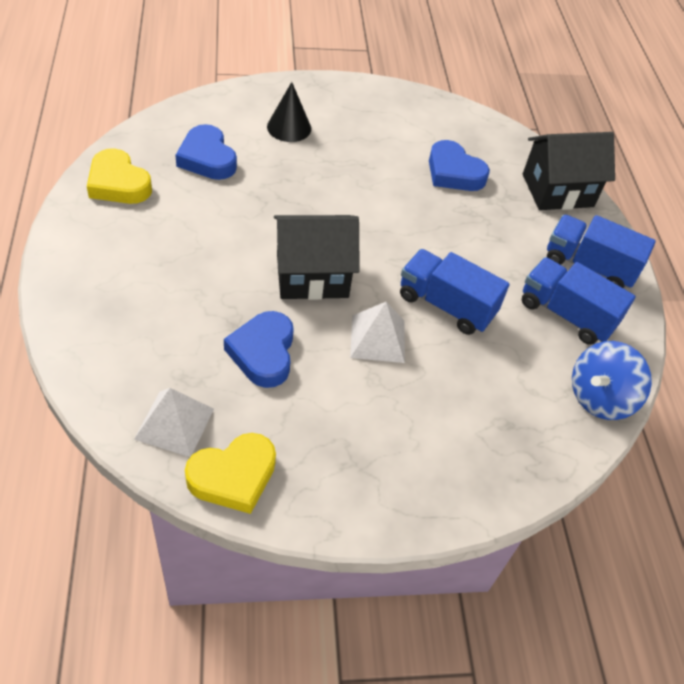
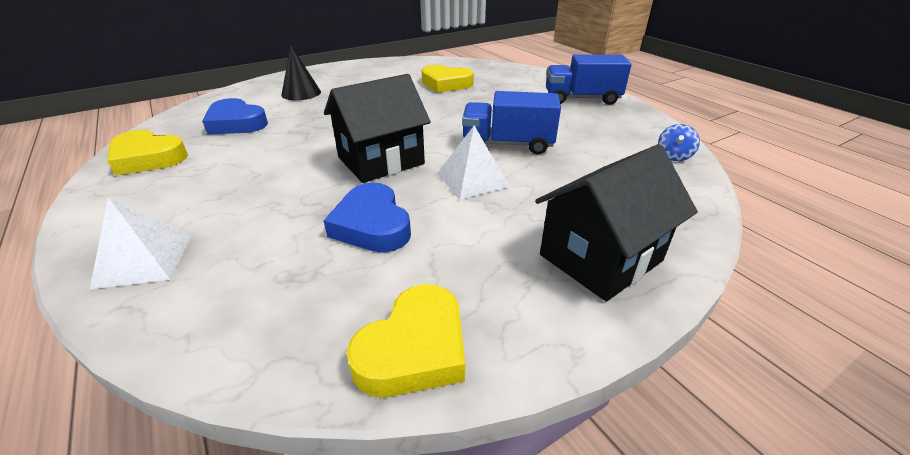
camera: 20 degrees left, 15 degrees down
white pyramid [134,388,214,457] -> white pyramid moved to [90,197,192,289]
blue heart [429,140,490,191] -> yellow heart [422,65,474,93]
blue truck [522,257,636,345] -> none
black house [523,132,615,210] -> black house moved to [535,144,698,302]
blue spinning top [572,341,652,420] -> blue spinning top [658,124,700,161], size x0.53

